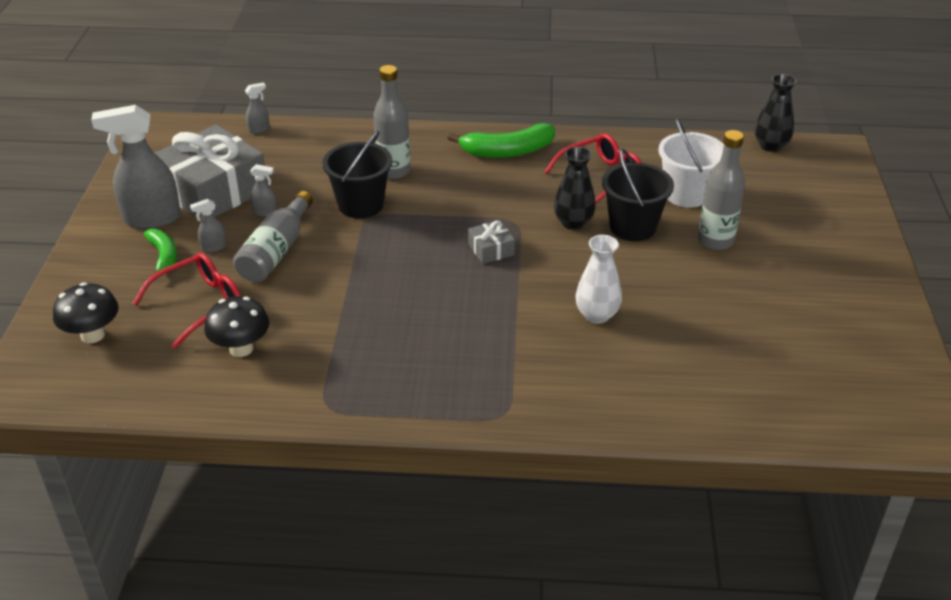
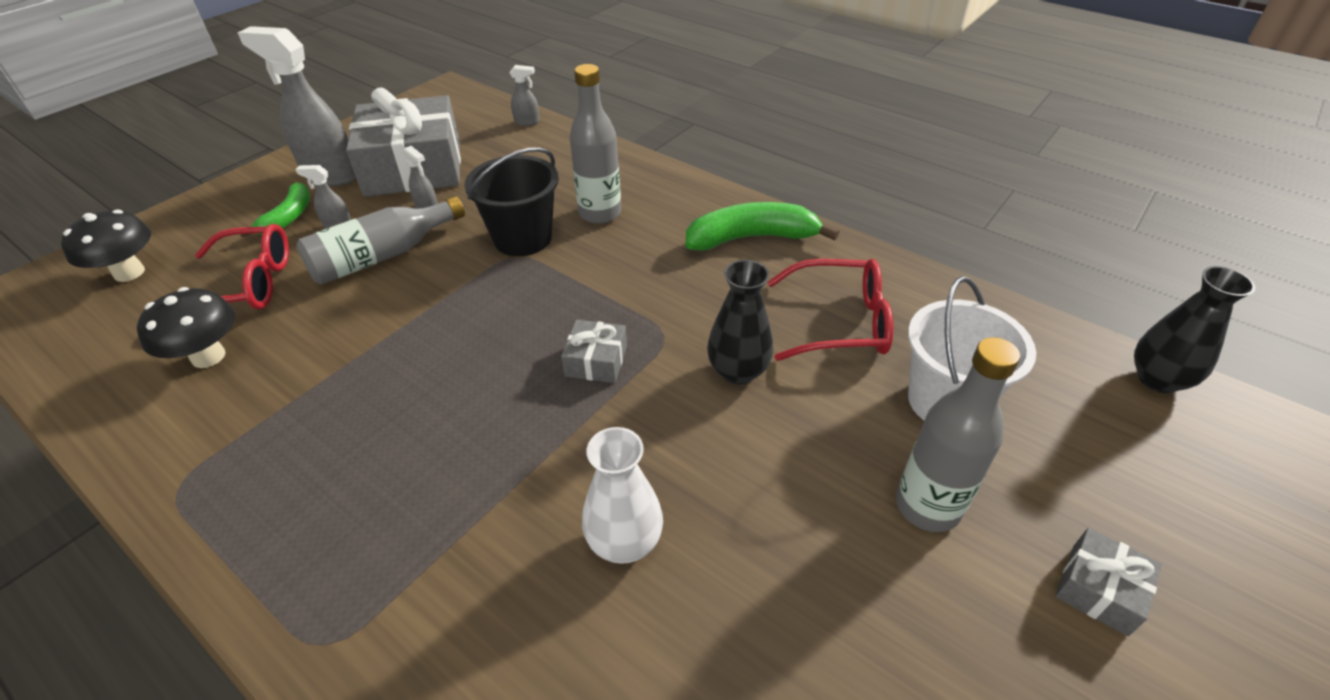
camera: 35 degrees right, 5 degrees up
green banana [448,123,555,158] -> green banana turned 150 degrees clockwise [686,202,839,251]
black bucket [602,148,674,241] -> none
none -> grey gift [1055,527,1162,636]

